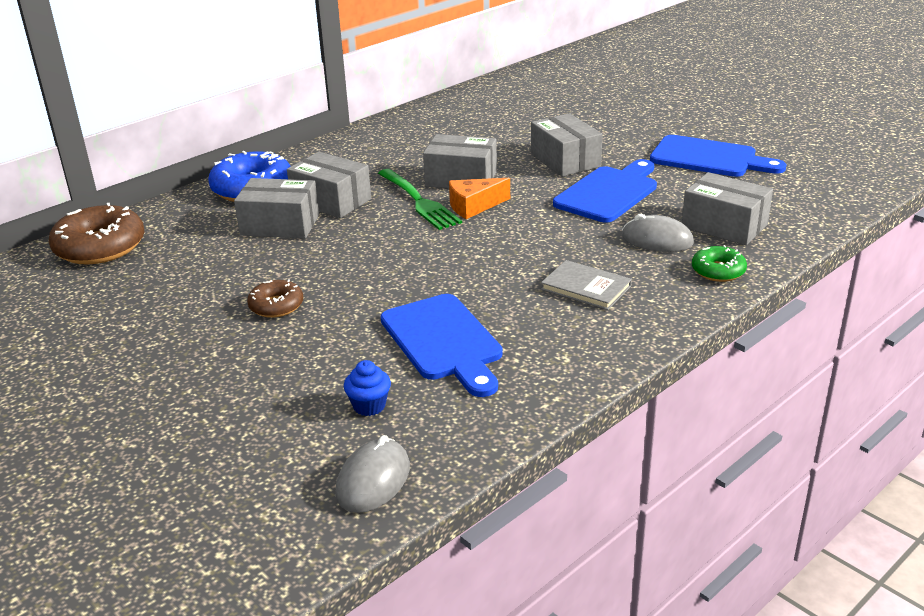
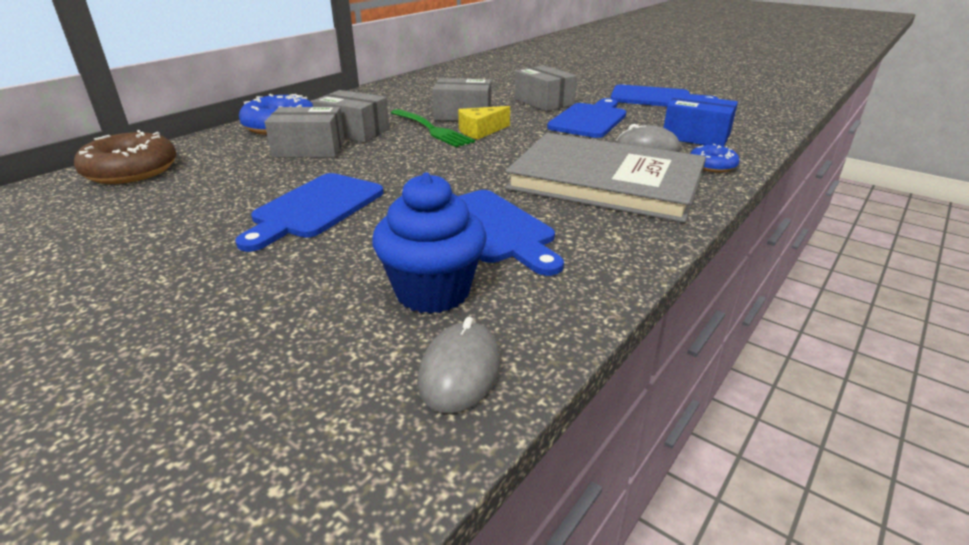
camera: 10 degrees left, 0 degrees up
brown donut [247,280,303,318] -> blue cutting board [235,173,383,252]
blue cupcake [344,360,391,416] -> blue cupcake [372,172,487,314], size x2.10
orange cheese [449,178,510,219] -> yellow cheese [458,106,510,140]
grey book [541,260,632,310] -> grey book [505,133,706,223], size x2.49
grey box [682,172,773,245] -> blue box [663,94,738,147]
green donut [692,245,747,282] -> blue donut [690,144,740,172]

